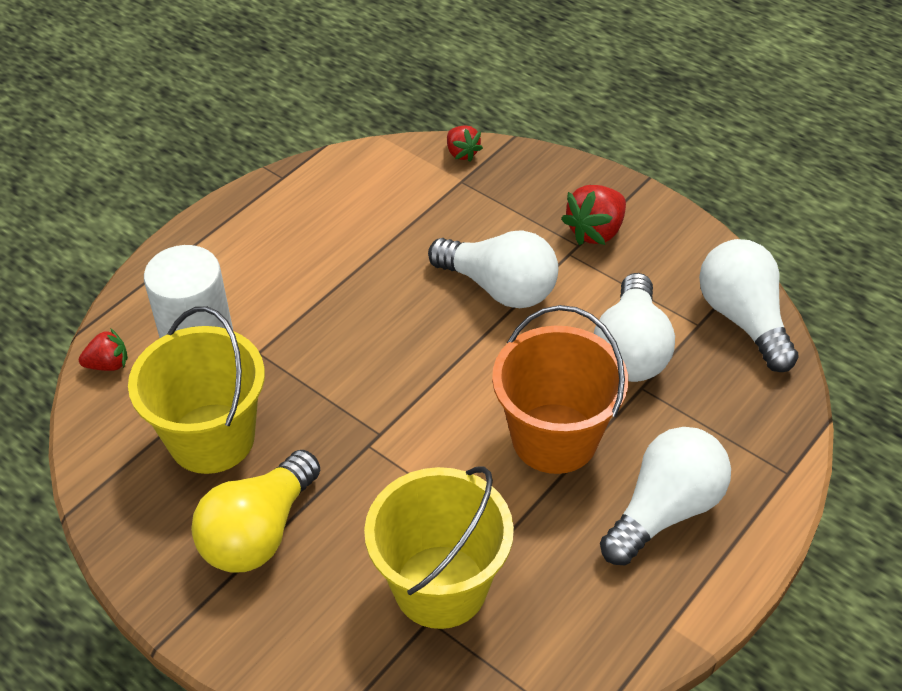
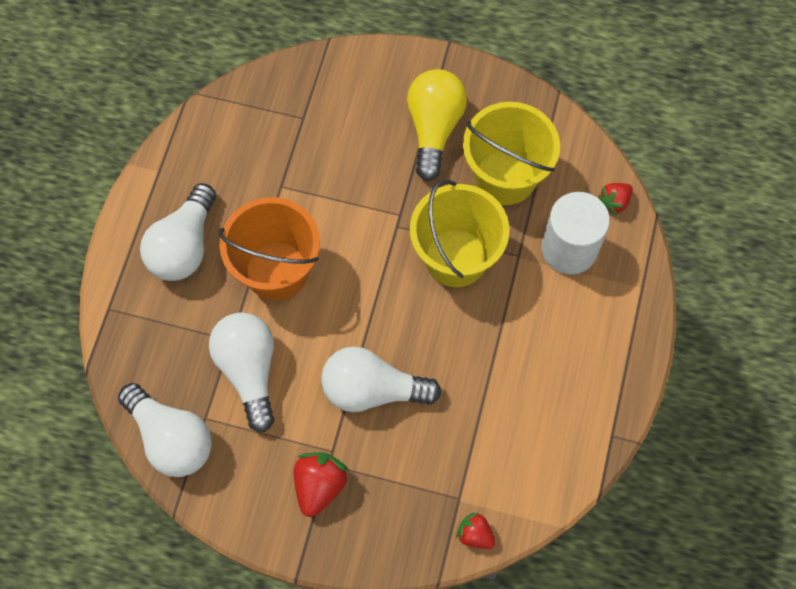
camera: 155 degrees right, 20 degrees up
yellow bucket [364,466,514,629] -> yellow bucket moved to [410,180,509,287]

